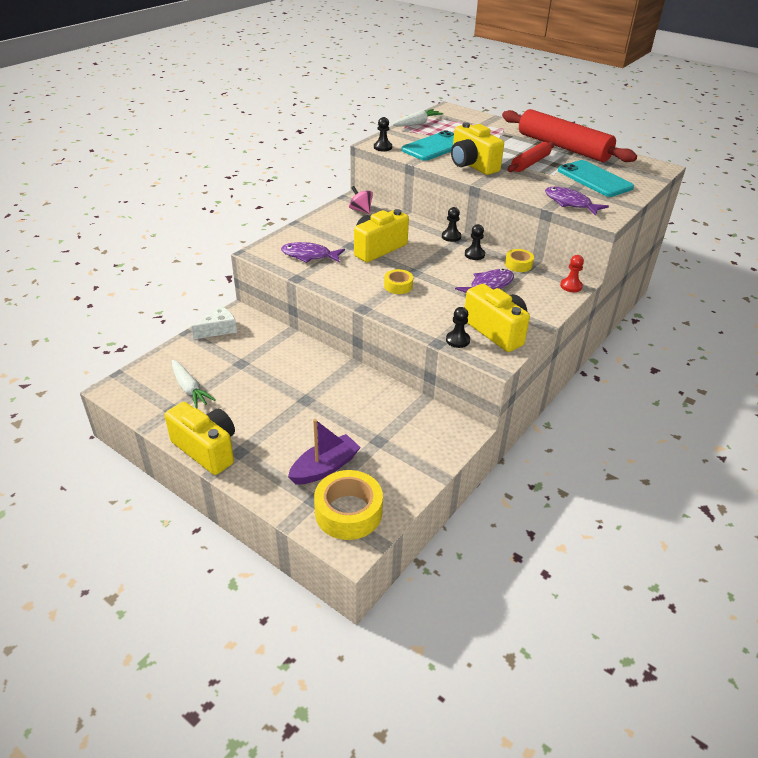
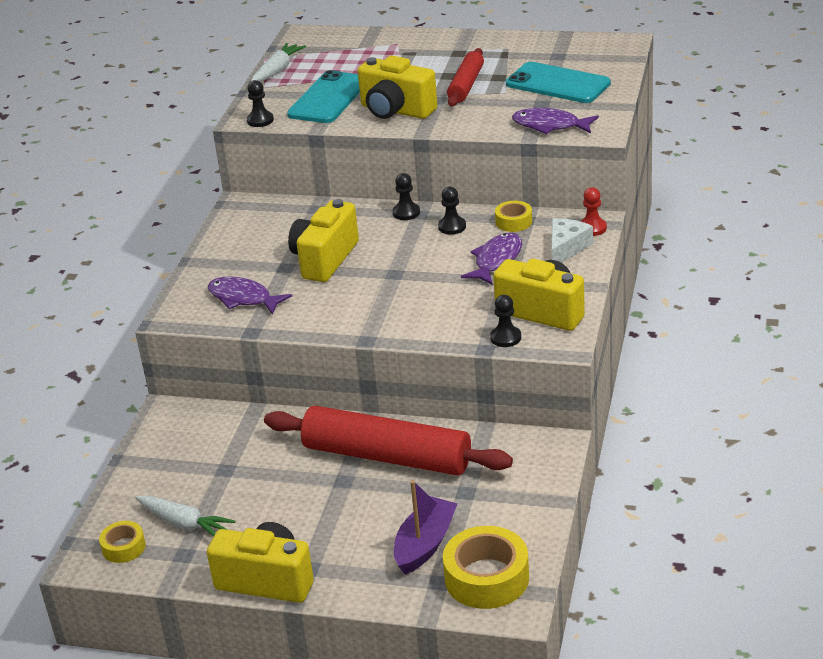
camera: 20 degrees left, 5 degrees down
white cheese [192,305,237,339] -> white cheese moved to [551,218,593,263]
purple fish [281,242,345,263] -> purple fish turned 45 degrees clockwise [208,277,292,315]
pink spinning top [349,186,373,214] -> none
yellow tape [384,269,413,294] -> yellow tape moved to [99,521,146,563]
red rolling pin [502,109,637,162] -> red rolling pin moved to [264,406,513,476]

